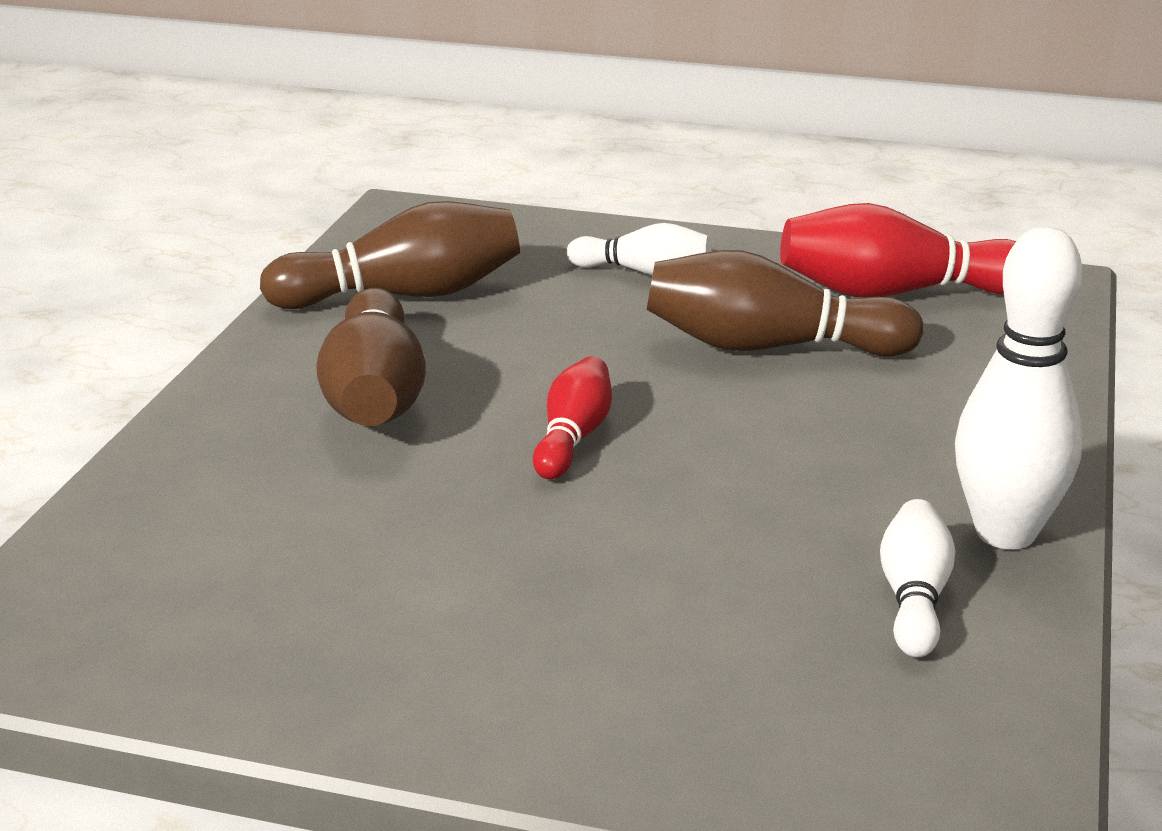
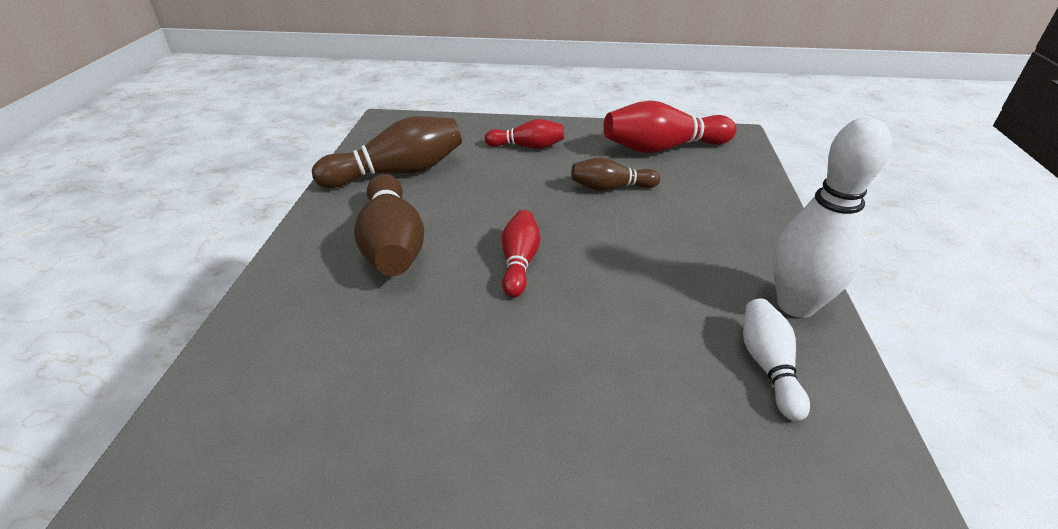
camera: 10 degrees left, 10 degrees up
white bowling pin [567,223,711,275] -> red bowling pin [485,119,564,149]
brown bowling pin [647,250,923,356] -> brown bowling pin [571,157,660,191], size x0.58

